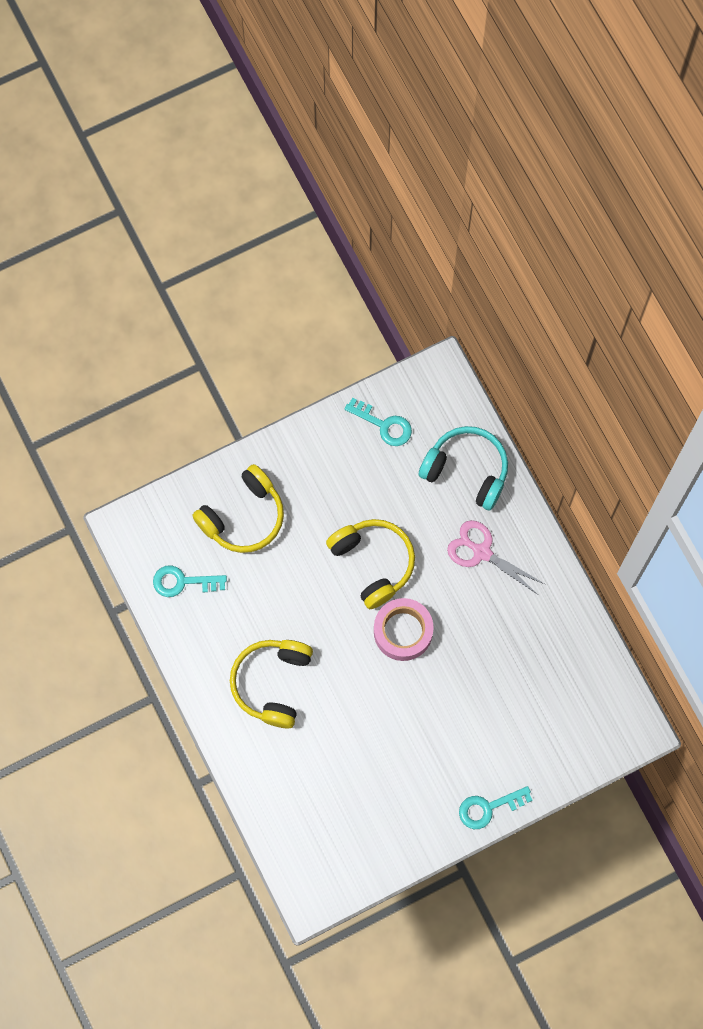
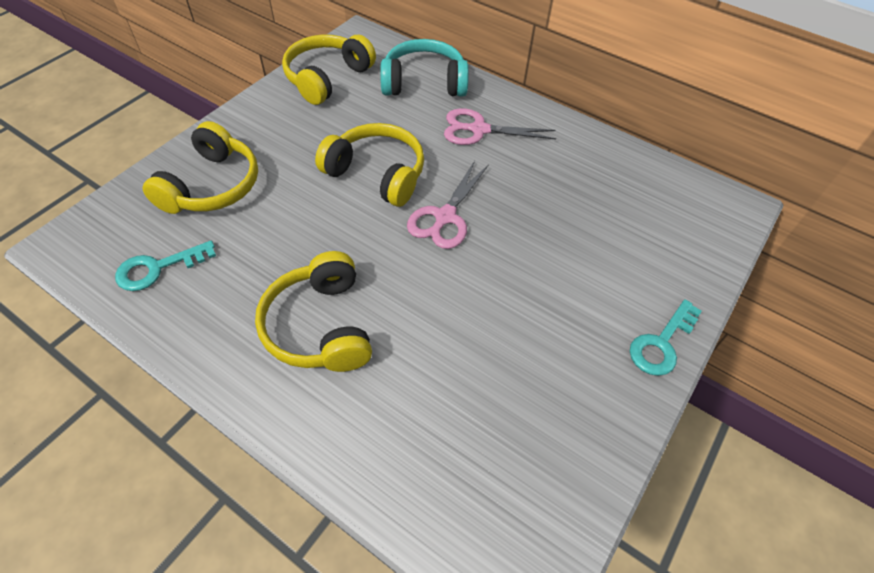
camera: 30 degrees left, 20 degrees down
turquoise key [344,398,412,446] -> yellow headphones [282,35,376,105]
pink tape [374,598,434,661] -> pink scissors [407,161,489,249]

